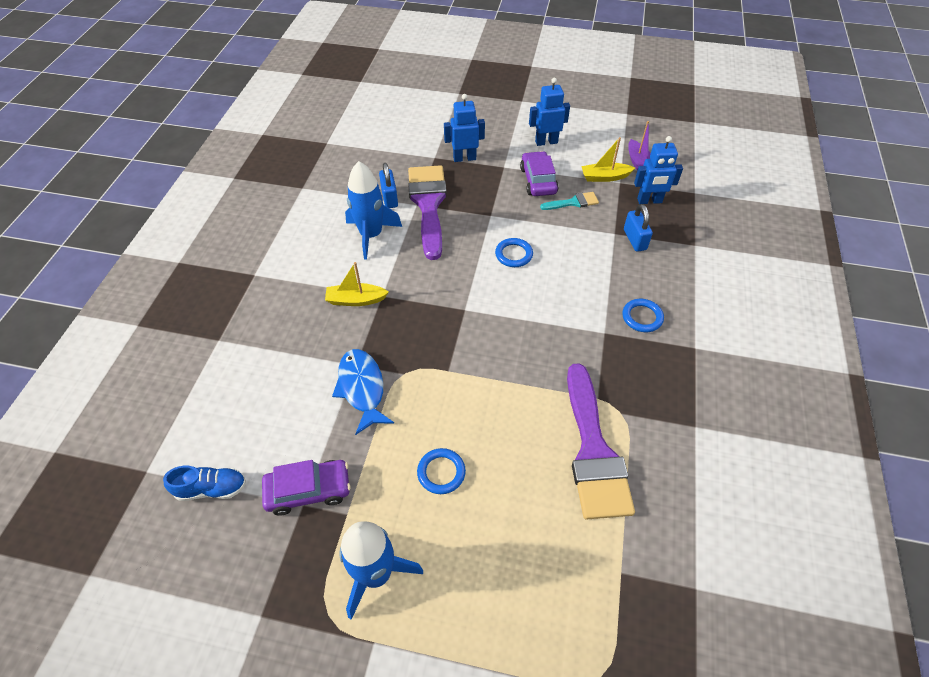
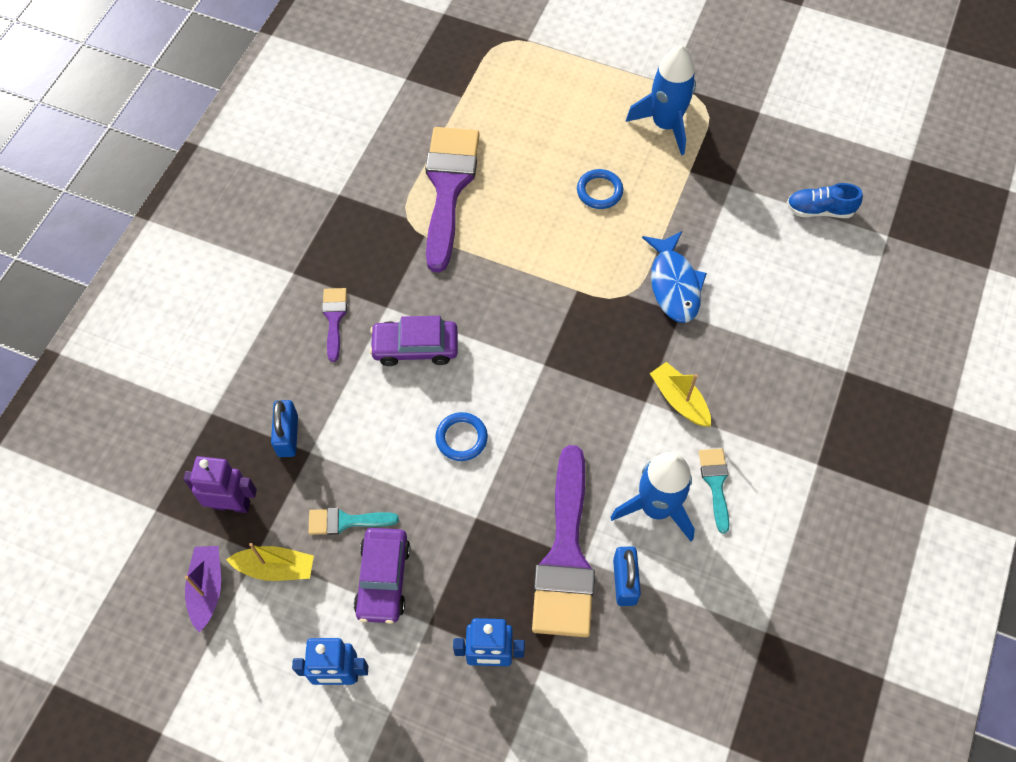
camera: 170 degrees left, 10 degrees up
purple car [262,460,351,515] -> purple car moved to [370,316,458,366]
yellow boat [325,262,389,306] -> yellow boat turned 135 degrees counterclockwise [650,362,711,427]
blue ring [622,299,664,332] -> purple brush [322,288,347,362]
blue robot [634,136,683,204] -> purple robot [183,456,257,513]
none -> turquoise brush [699,448,730,534]

